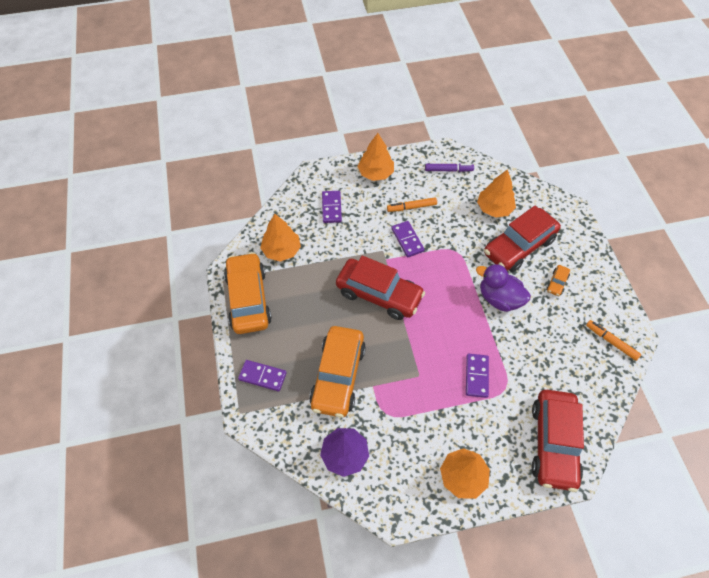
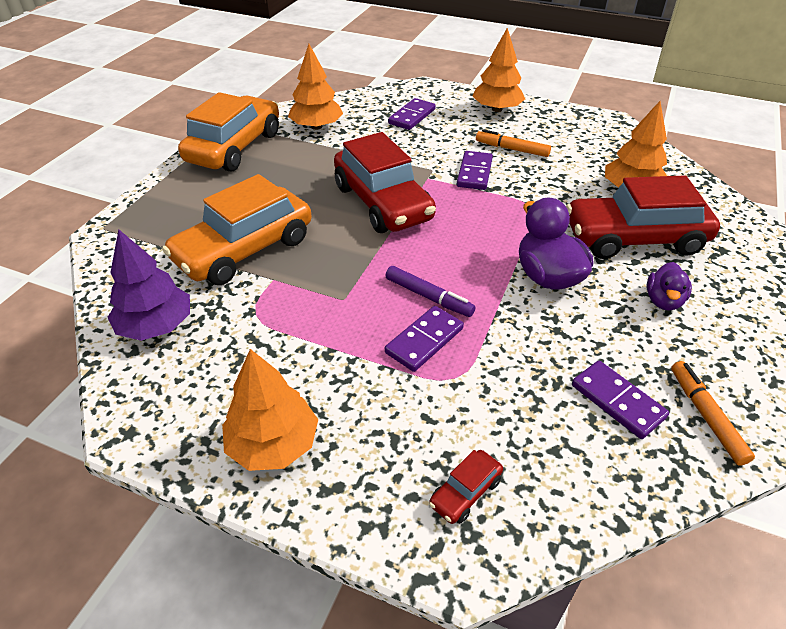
camera: 35 degrees right, 15 degrees down
purple domino [238,360,287,392] -> purple domino moved to [572,361,669,439]
purple marker [425,163,474,172] -> purple marker moved to [385,266,476,317]
red car [532,390,584,492] -> red car [429,450,503,524], size x0.41
orange car [546,265,570,296] -> purple duck [647,262,692,311]

